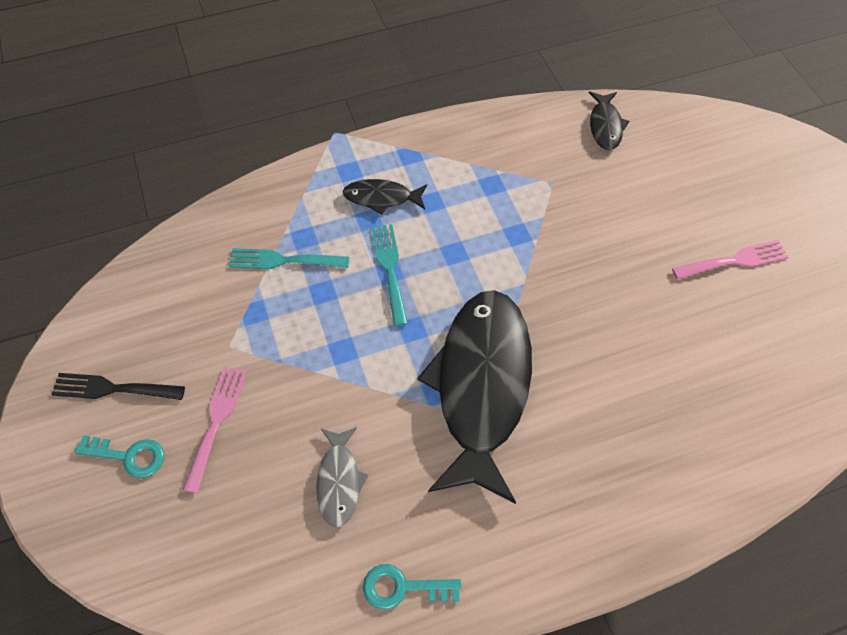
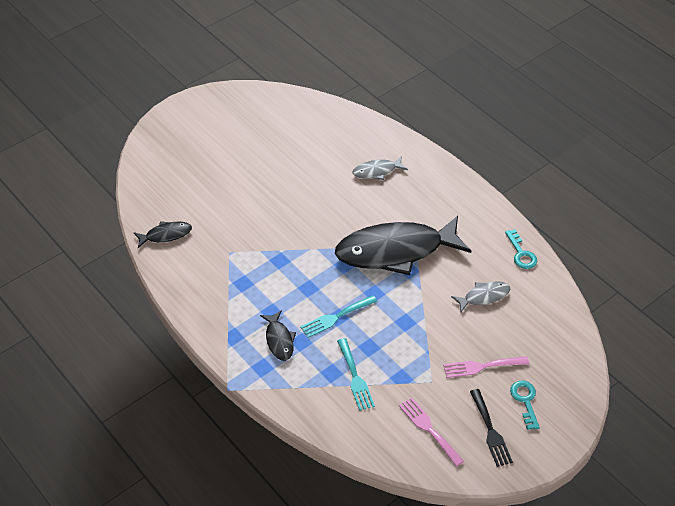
camera: 110 degrees left, 10 degrees down
pink fork [672,240,789,279] -> pink fork moved to [399,397,464,466]
none -> grey fish [353,156,408,180]

